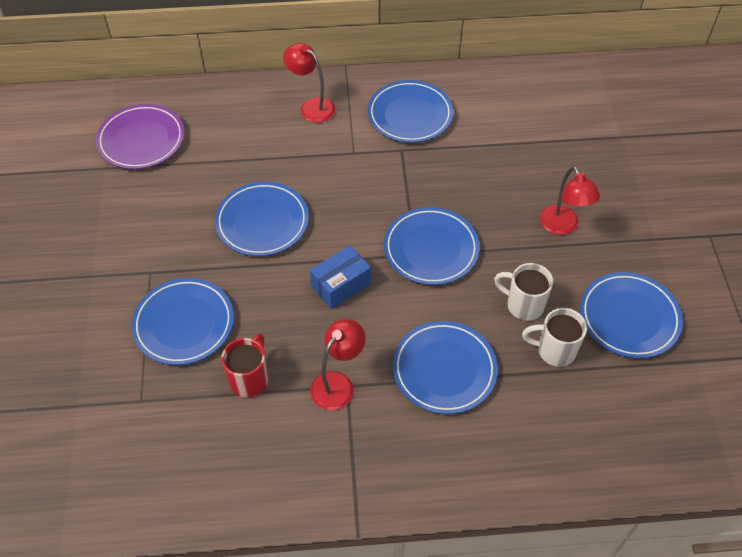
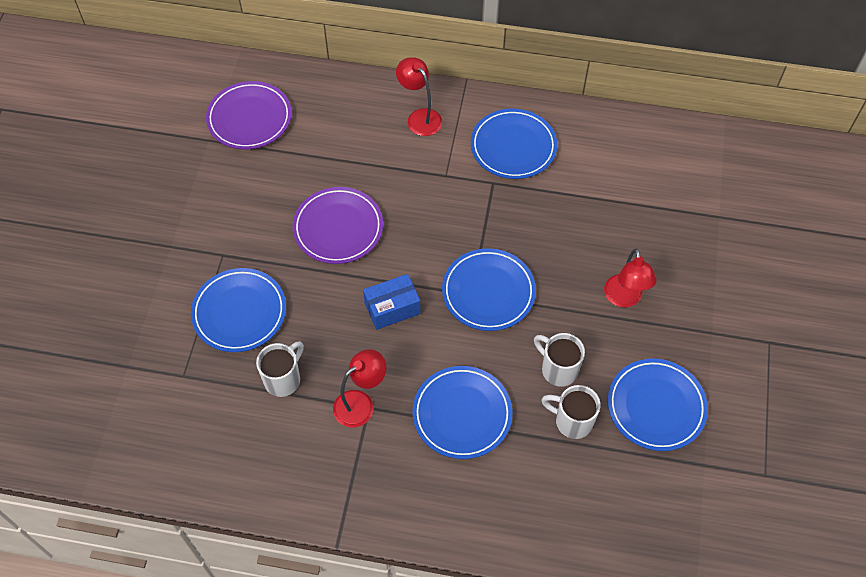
camera: 15 degrees right, 5 degrees up
blue plate [215,182,309,256] -> purple plate [292,187,383,264]
red mug [221,334,268,398] -> white mug [256,341,304,397]

